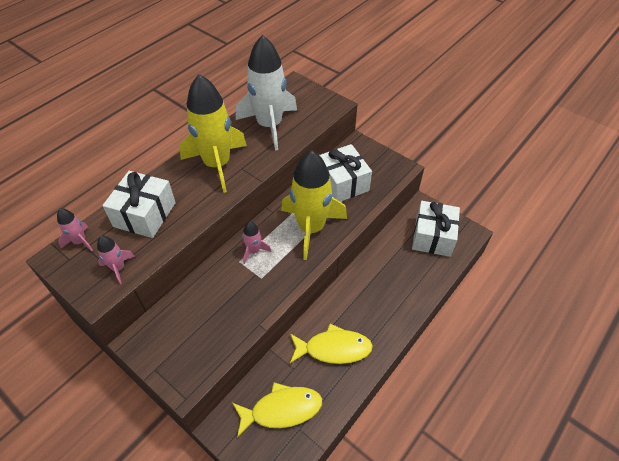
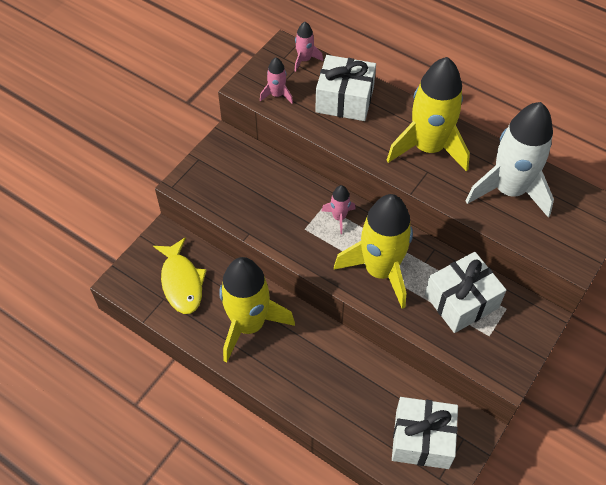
camera: 85 degrees right, 5 degrees up
yellow fish [290,323,373,364] -> yellow rocket [219,257,295,363]

